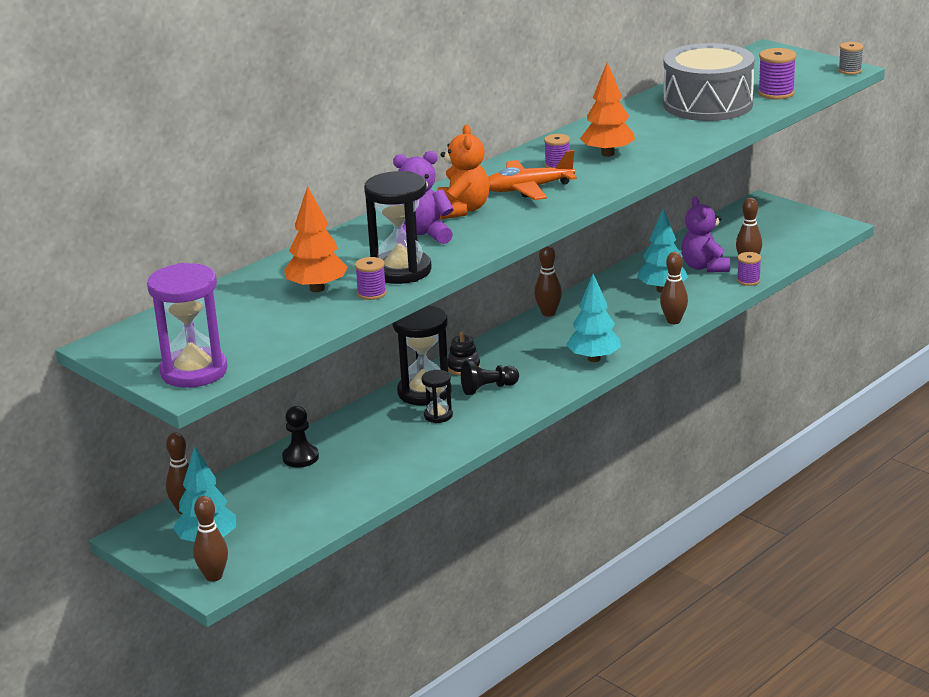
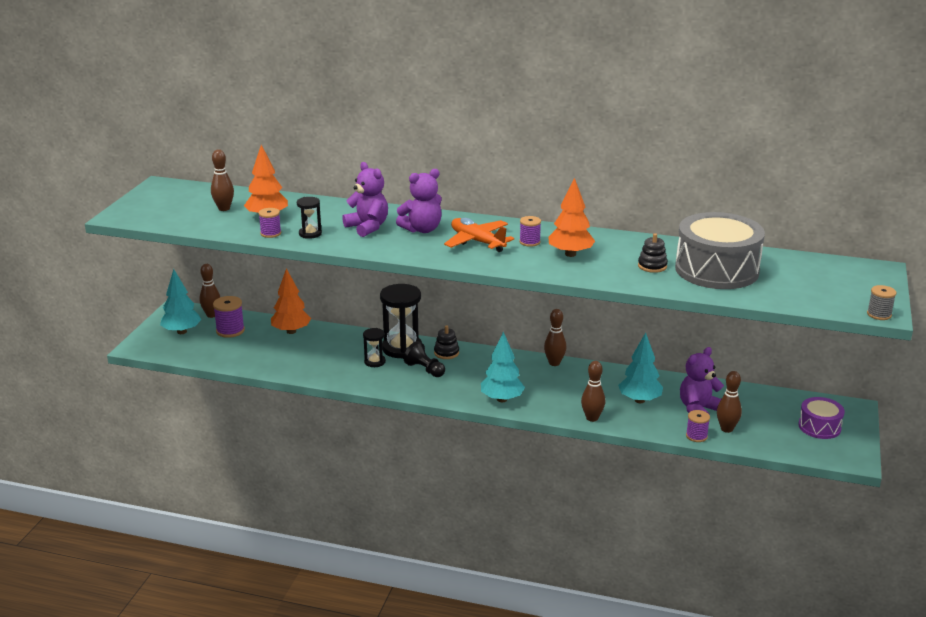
camera: 60 degrees right, 0 degrees up
purple hourglass [147,263,227,388] -> none
brown bowling pin [193,496,228,582] -> brown bowling pin moved to [211,149,234,211]
black pawn [282,406,319,468] -> orange tree [271,268,311,334]
black hourglass [364,171,432,284] -> black hourglass [297,197,322,239], size x0.52
orange teddy bear [437,124,490,220] -> purple teddy bear [396,169,442,233]
purple spool [758,48,796,100] -> purple spool moved to [213,296,245,338]
none -> black stacking toy [638,233,668,273]
none -> purple drum [798,397,845,439]

